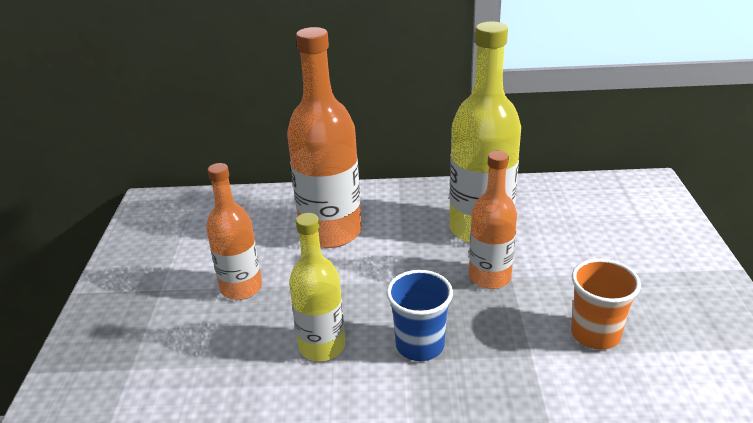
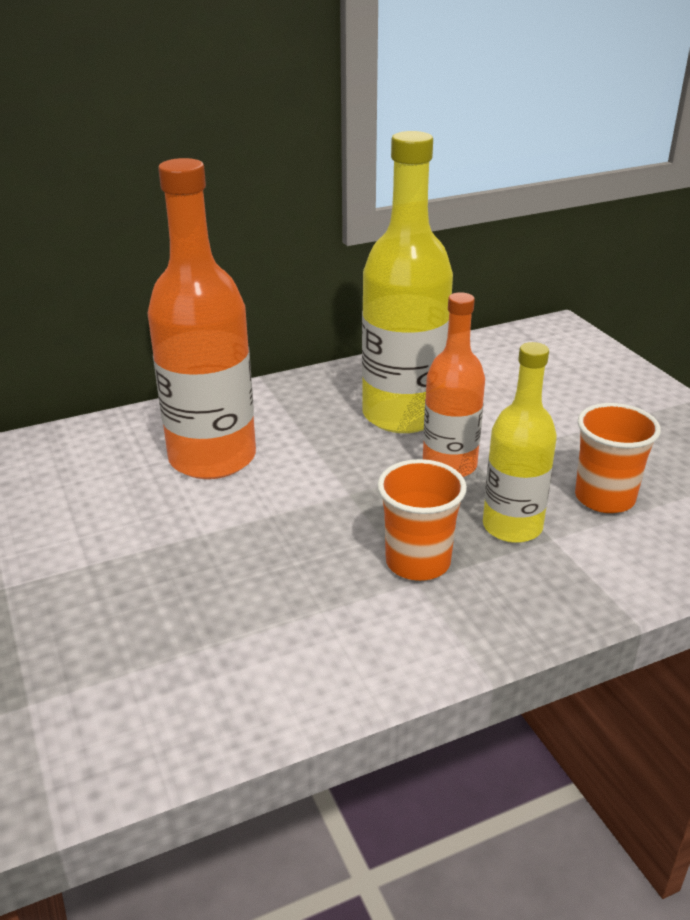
camera: 25 degrees left, 0 degrees up
orange bottle [206,163,262,300] -> none
yellow bottle [289,213,345,361] -> yellow bottle moved to [483,342,557,543]
blue cup [386,270,453,361] -> orange cup [377,459,467,581]

